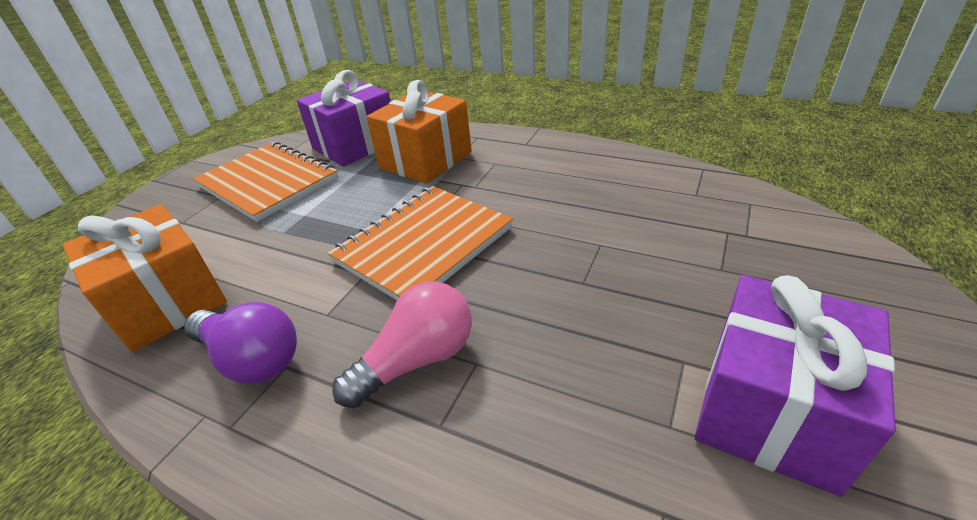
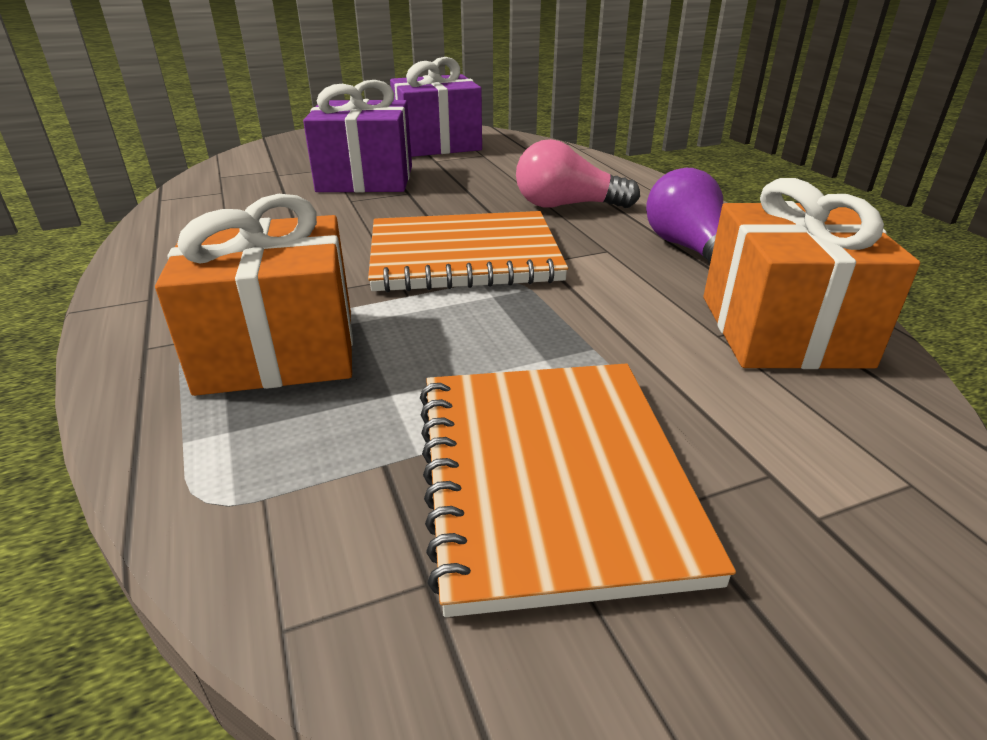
camera: 140 degrees left, 5 degrees down
purple gift [296,70,391,167] -> purple gift moved to [303,80,412,192]

